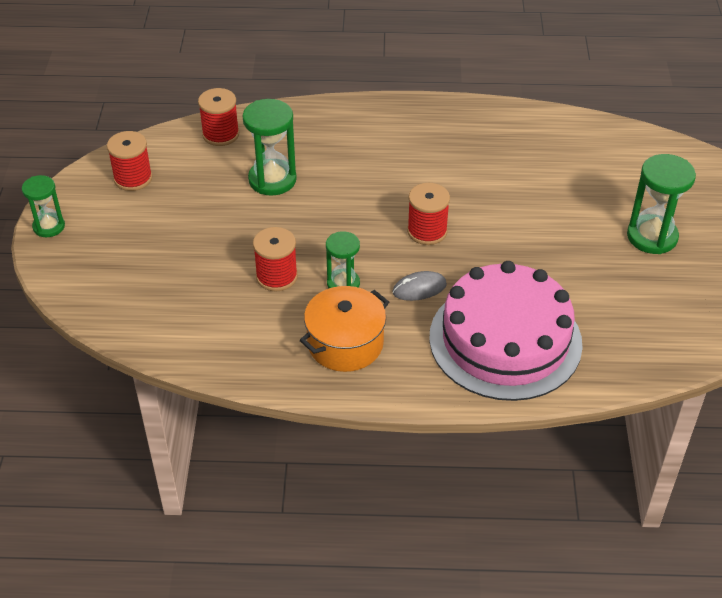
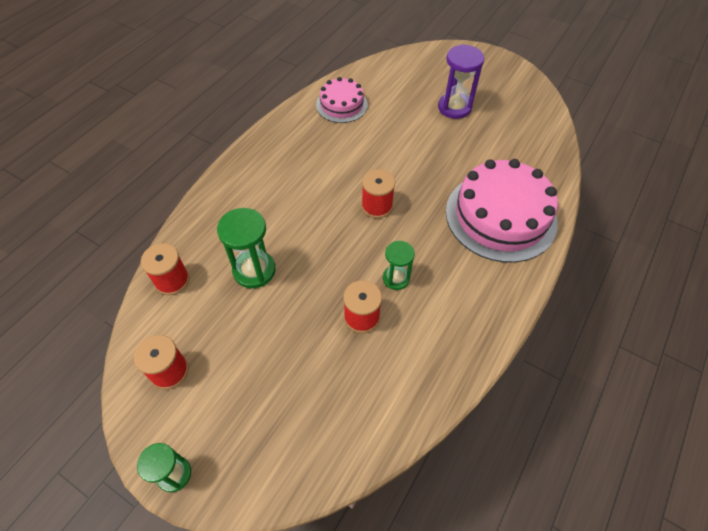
camera: 60 degrees left, 10 degrees up
orange pot [300,286,389,372] -> none
grey mouse [393,271,447,301] -> none
green hourglass [627,154,696,254] -> purple hourglass [438,44,485,119]
none -> pink cake [316,77,368,123]

